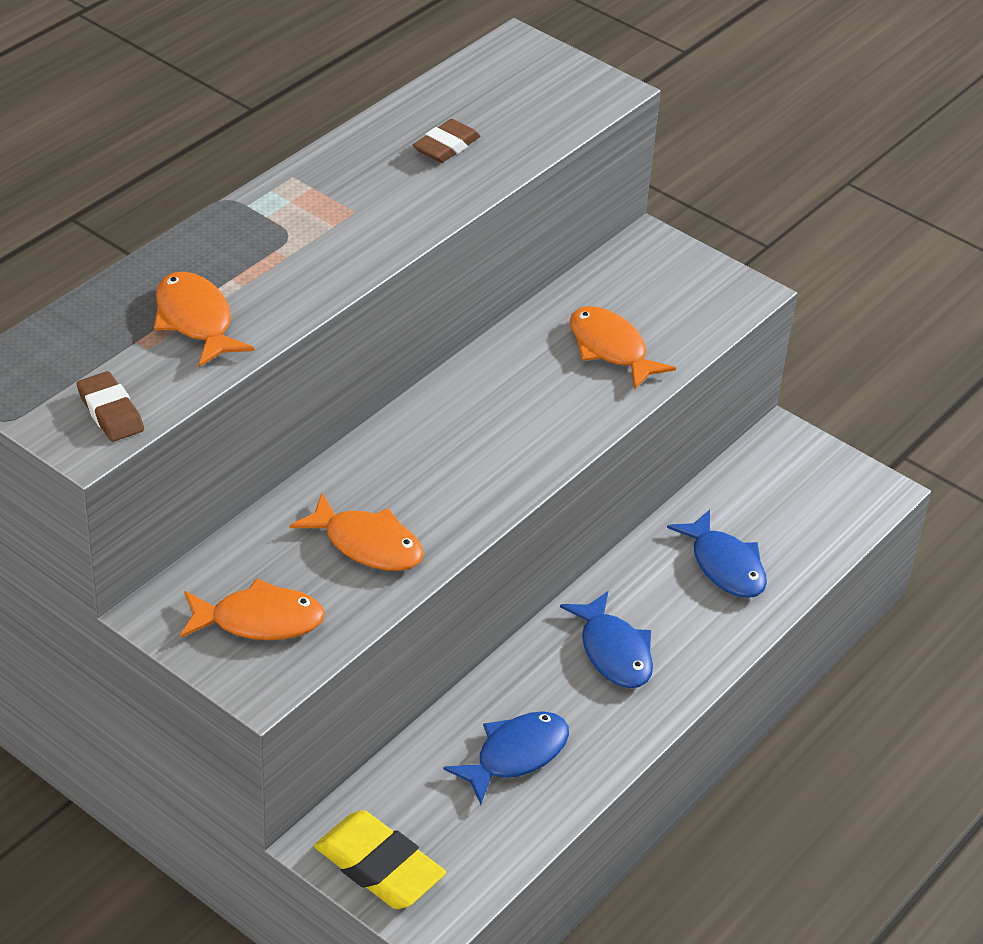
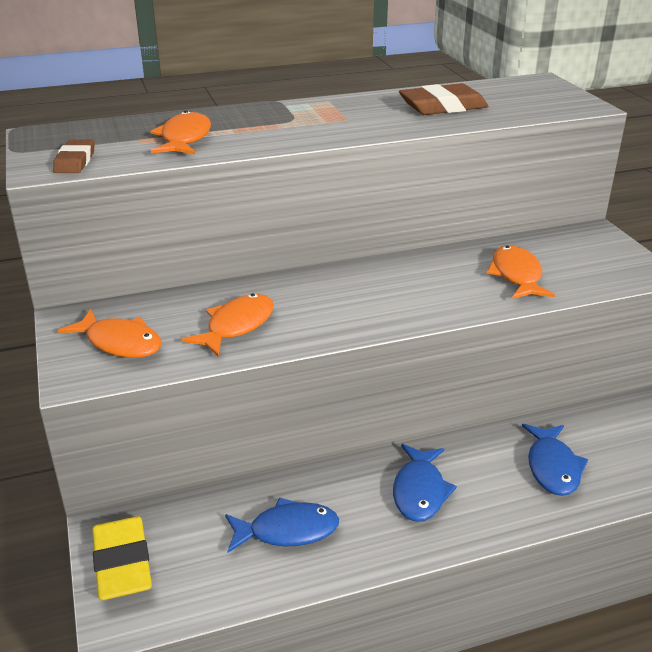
camera: 35 degrees right, 10 degrees down
orange fish [289,493,424,571] -> orange fish turned 120 degrees counterclockwise [182,293,274,356]
brown eraser [413,119,480,163] -> brown eraser [399,83,488,115], size x1.61

